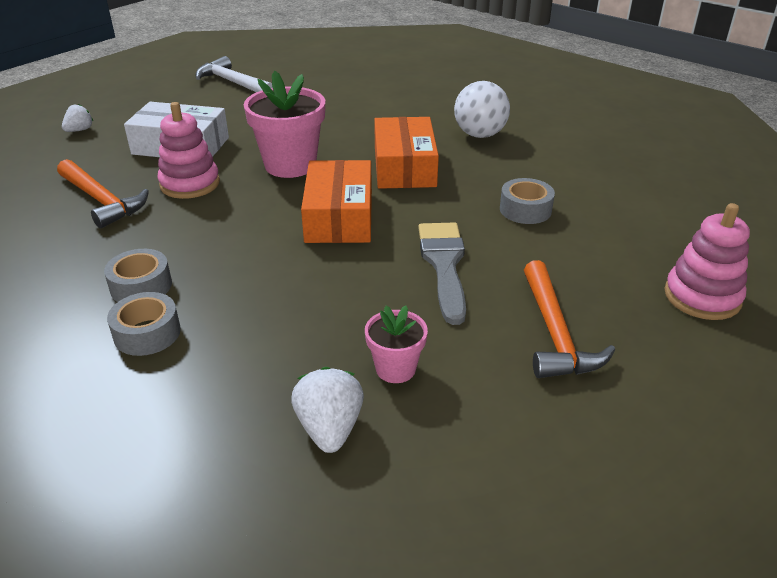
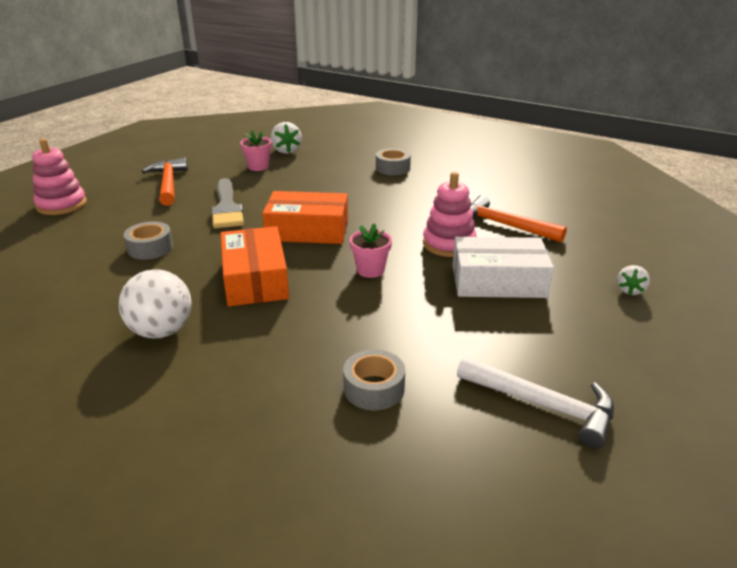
camera: 170 degrees right, 5 degrees down
grey tape [104,249,172,302] -> grey tape moved to [343,350,405,410]
pink flower pot [244,71,325,178] -> pink flower pot [350,223,392,278], size x0.54
orange box [301,160,372,243] -> orange box turned 75 degrees counterclockwise [262,191,348,244]

